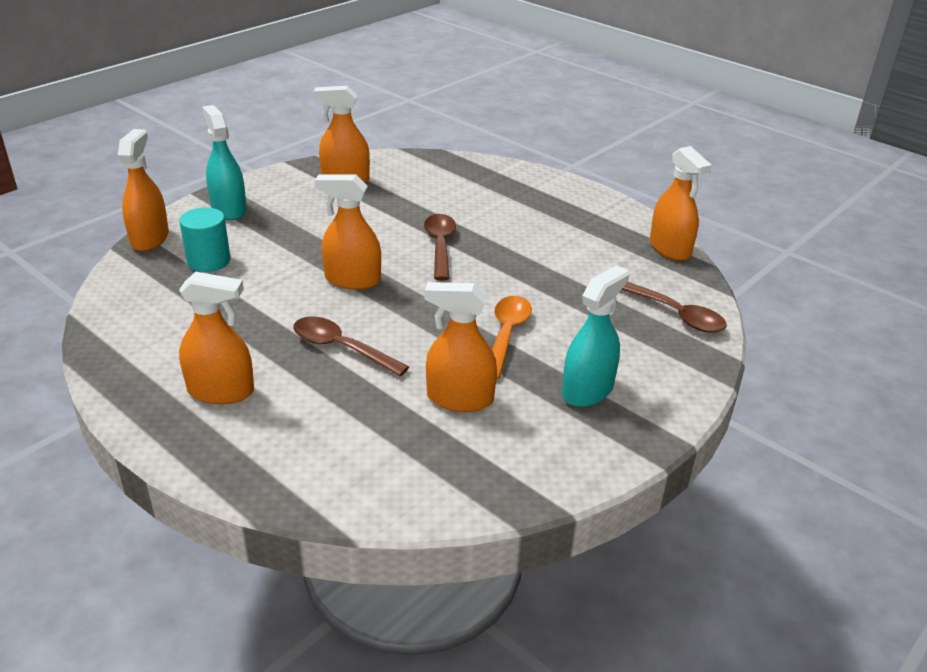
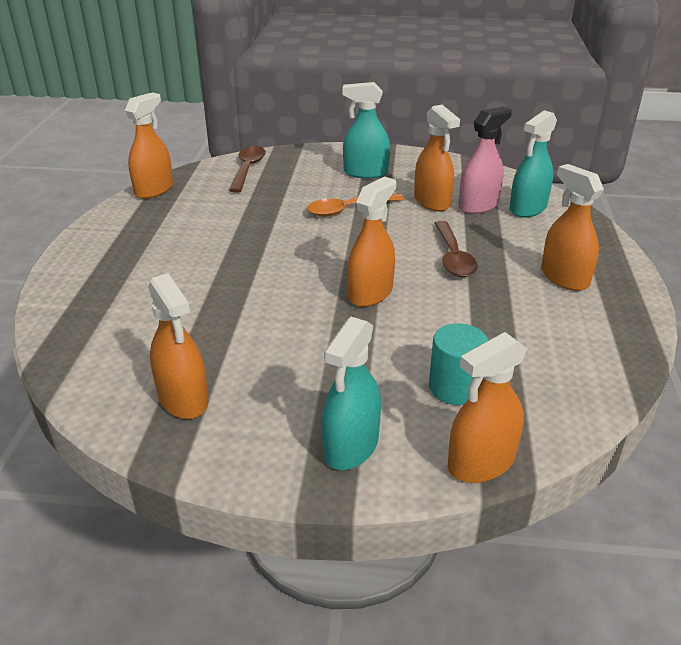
camera: 125 degrees left, 0 degrees up
orange spray bottle [315,174,381,290] -> orange spray bottle turned 120 degrees counterclockwise [347,176,396,307]
brown spoon [424,214,456,280] -> none
none -> pink spray bottle [459,107,512,214]
none -> turquoise spray bottle [510,110,557,217]

